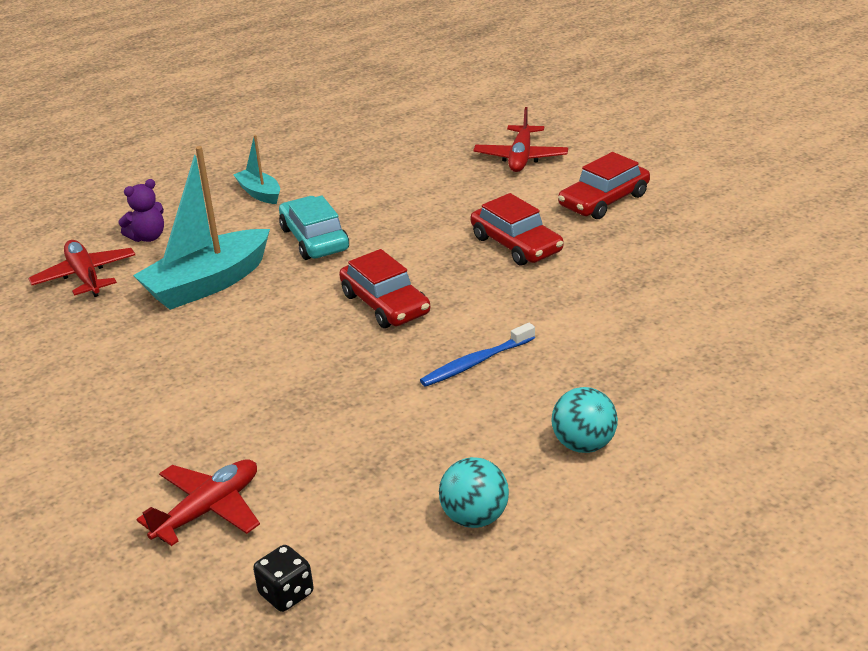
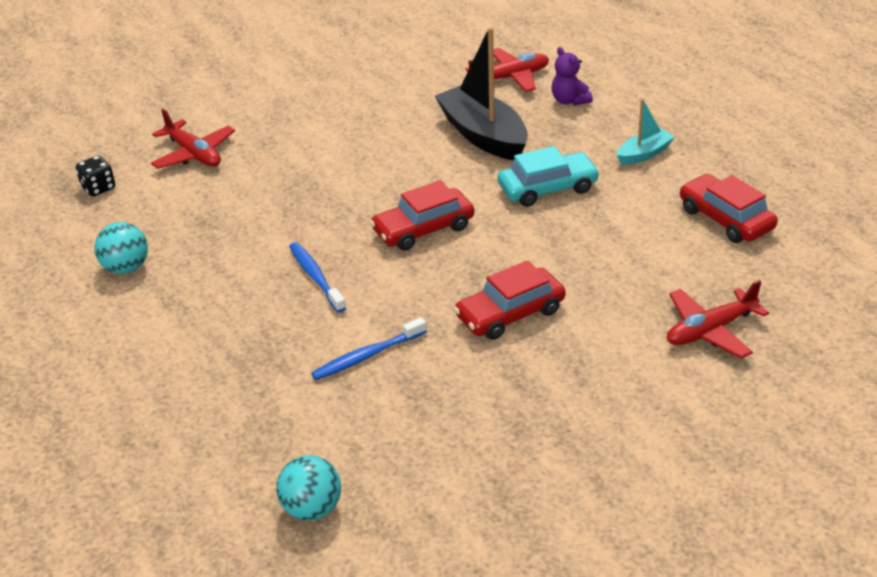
camera: 95 degrees right, 5 degrees up
turquoise boat [133,146,270,310] -> black boat [435,27,528,160]
red plane [474,107,568,172] -> red plane turned 45 degrees counterclockwise [667,280,769,359]
turquoise ball [551,387,618,453] -> turquoise ball moved to [276,455,341,521]
red car [558,152,650,219] -> red car moved to [680,174,778,243]
none -> blue toothbrush [311,317,427,380]

